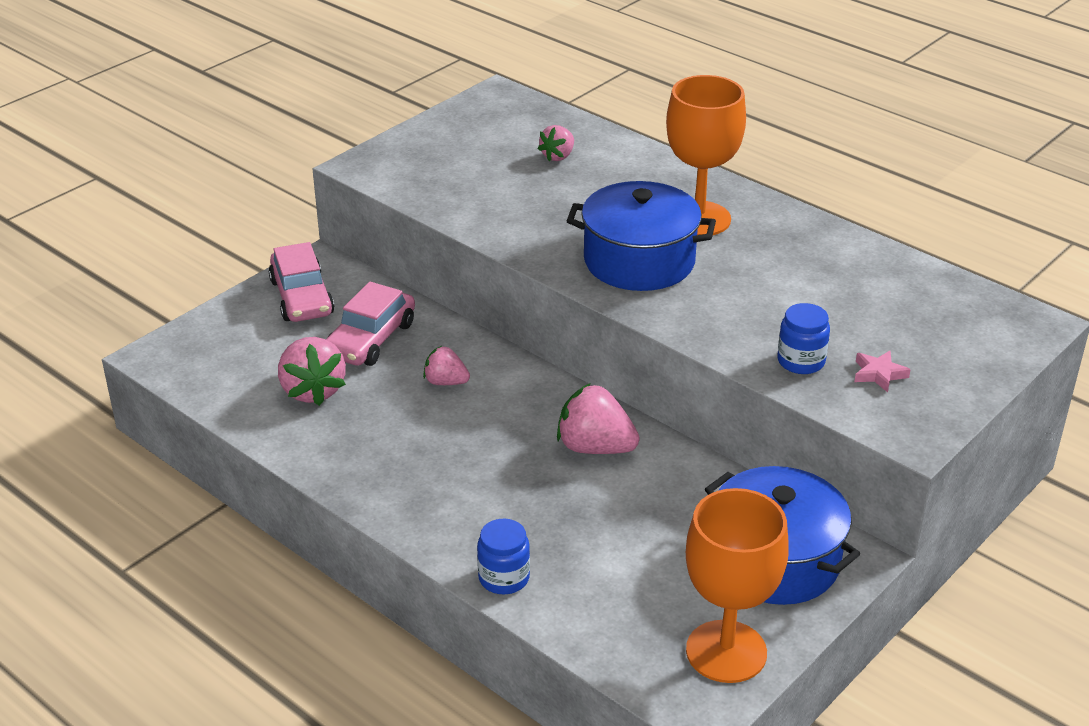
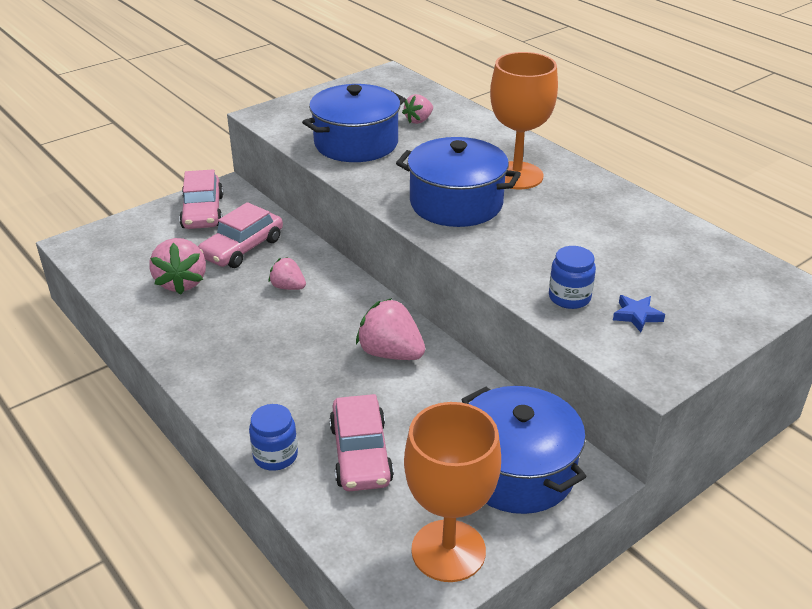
camera: 10 degrees right, 0 degrees up
pink star [854,351,911,393] -> blue star [613,295,665,332]
none -> blue pot [302,84,406,162]
none -> pink car [329,394,394,491]

